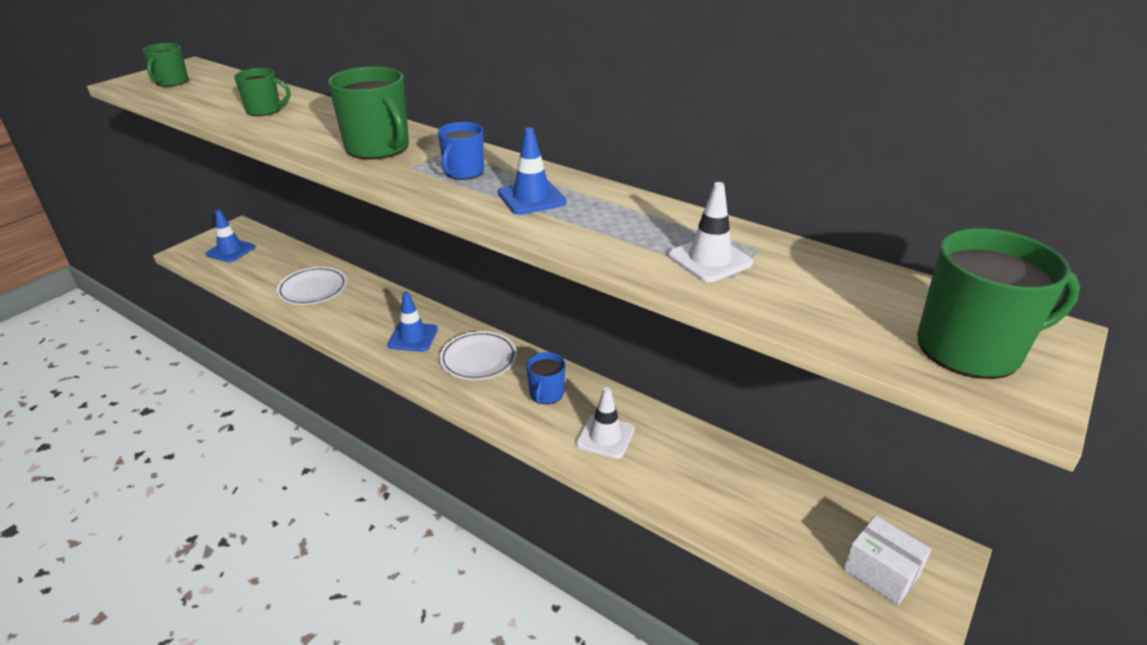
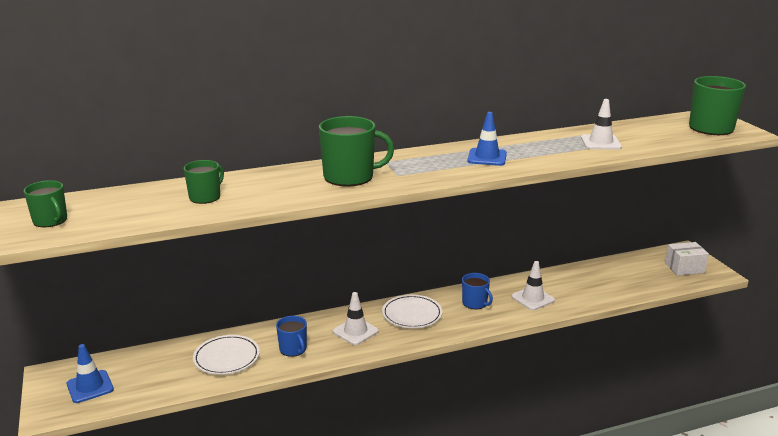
camera: 55 degrees left, 10 degrees down
blue traffic cone [387,291,438,352] -> white traffic cone [333,292,379,345]
blue mug [438,122,484,180] -> blue mug moved to [276,316,307,357]

